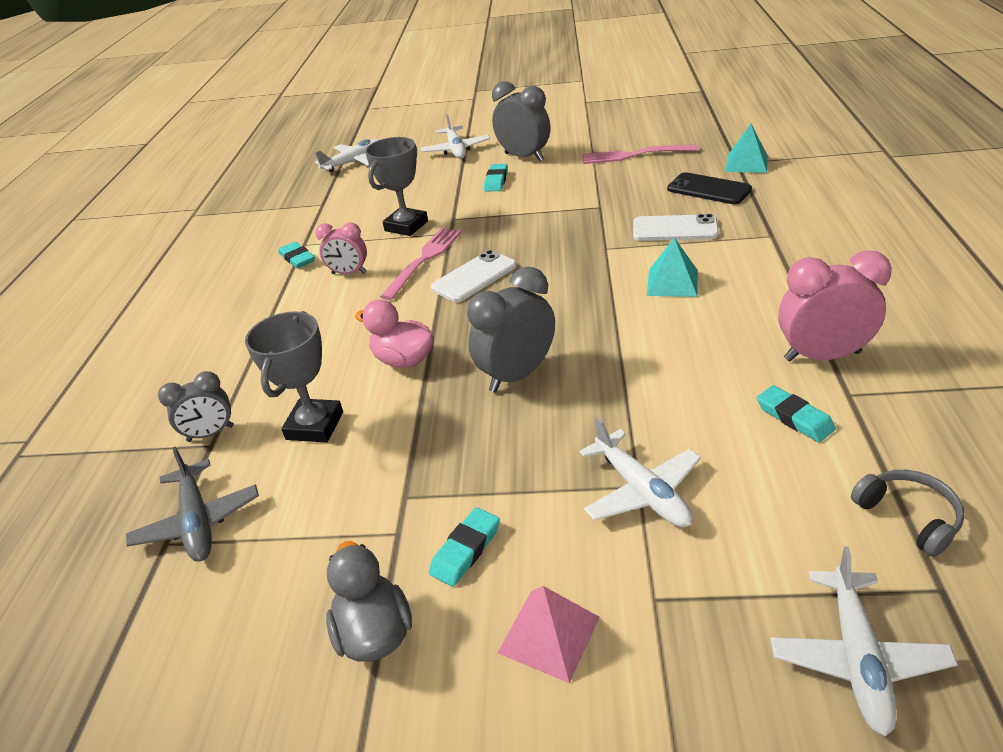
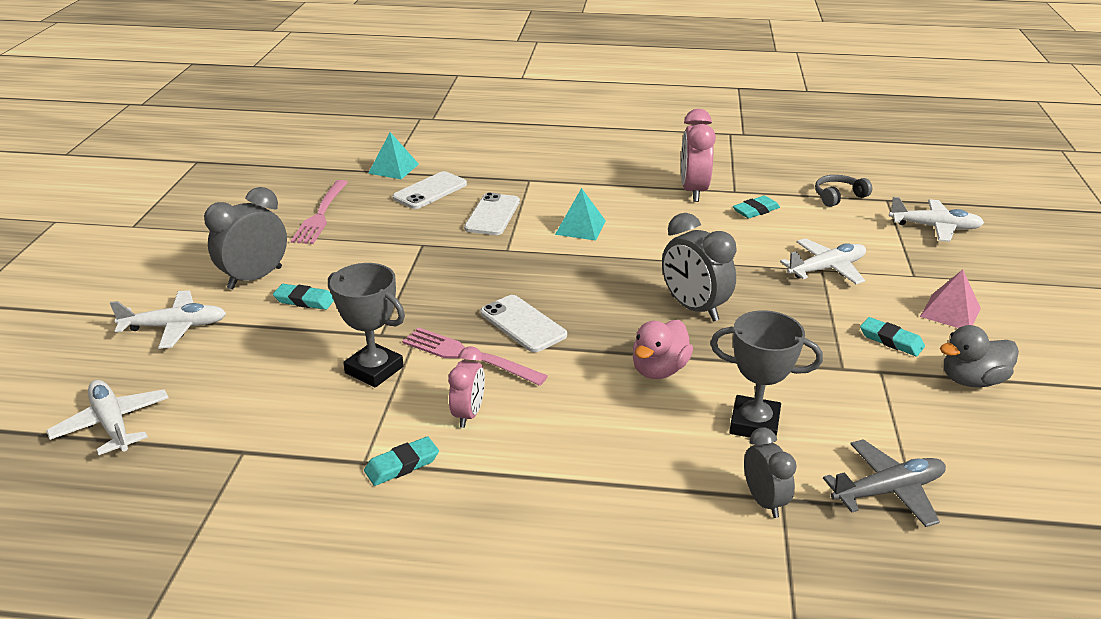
camera: 90 degrees left, 5 degrees down
black phone [667,172,752,204] -> white phone [393,171,467,209]

